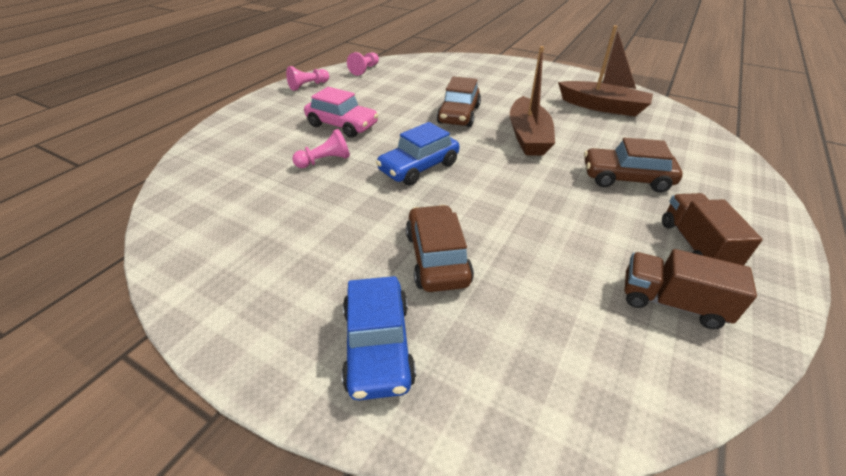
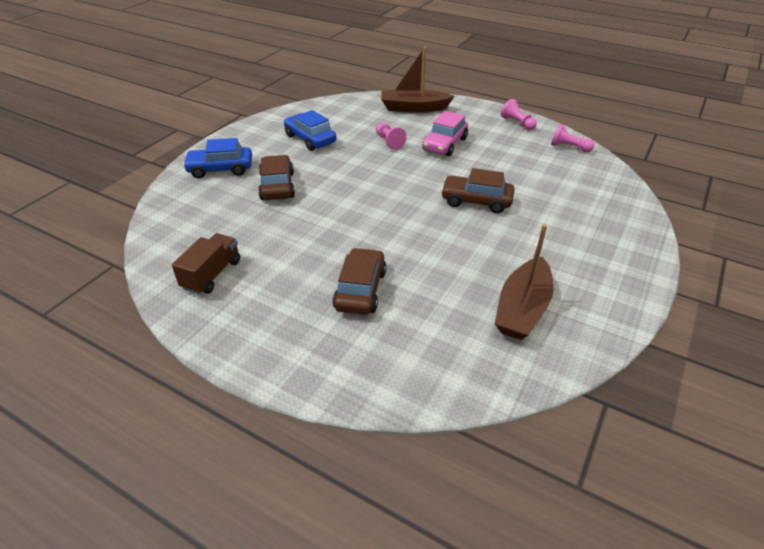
camera: 90 degrees right, 0 degrees up
blue car [376,122,460,186] -> blue car moved to [284,110,336,151]
brown car [406,205,474,292] -> brown car turned 90 degrees counterclockwise [258,155,295,200]
brown boat [510,46,555,156] -> brown boat moved to [381,47,454,113]
brown truck [662,193,763,265] -> none

